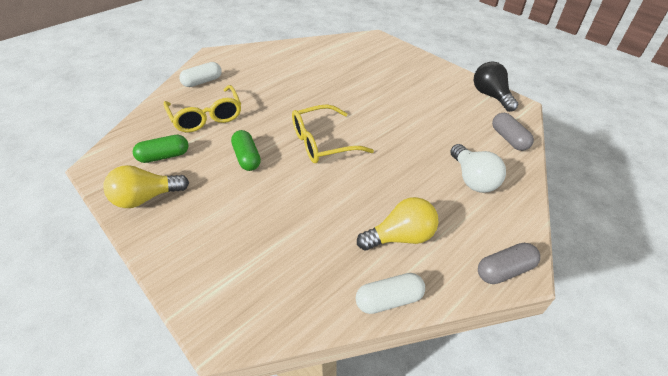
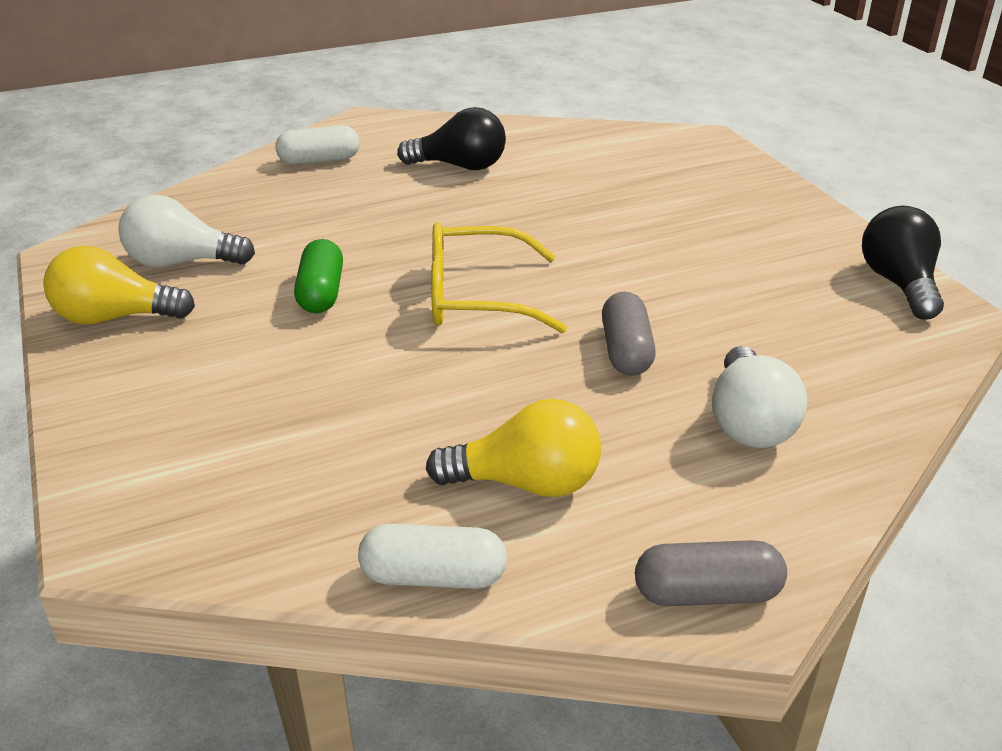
camera: 20 degrees right, 10 degrees down
green capsule [133,135,189,163] -> white light bulb [119,194,255,267]
yellow glasses [163,85,241,133] -> none
grey capsule [492,113,534,151] -> grey capsule moved to [602,292,656,376]
none -> black light bulb [397,107,506,170]

